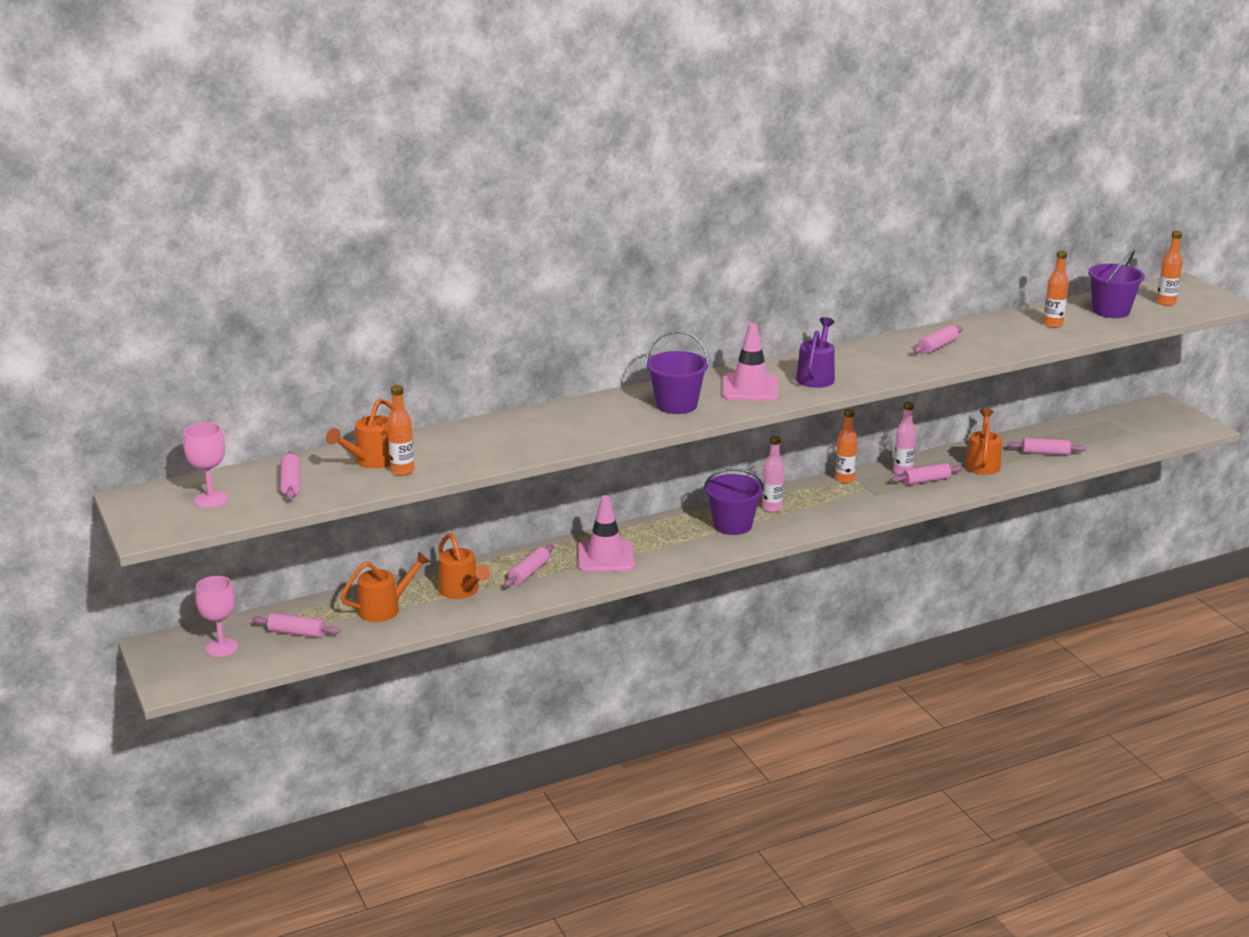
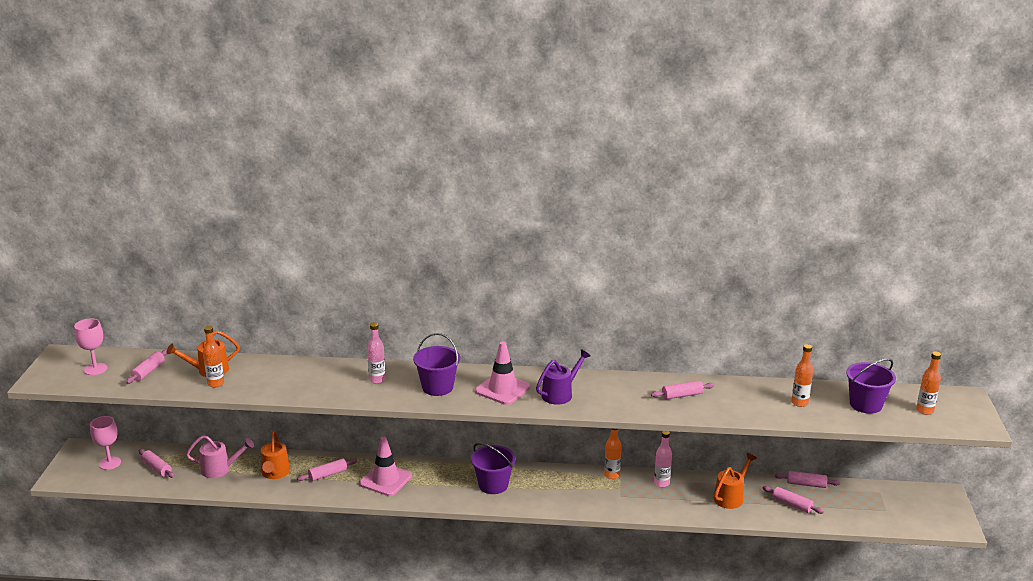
camera: 30 degrees right, 0 degrees up
orange watering can [341,552,430,622] -> pink watering can [186,435,254,478]
pink bottle [762,436,784,512] -> pink bottle moved to [367,322,386,384]
pink rolling pin [891,463,963,485] -> pink rolling pin moved to [775,471,840,488]

